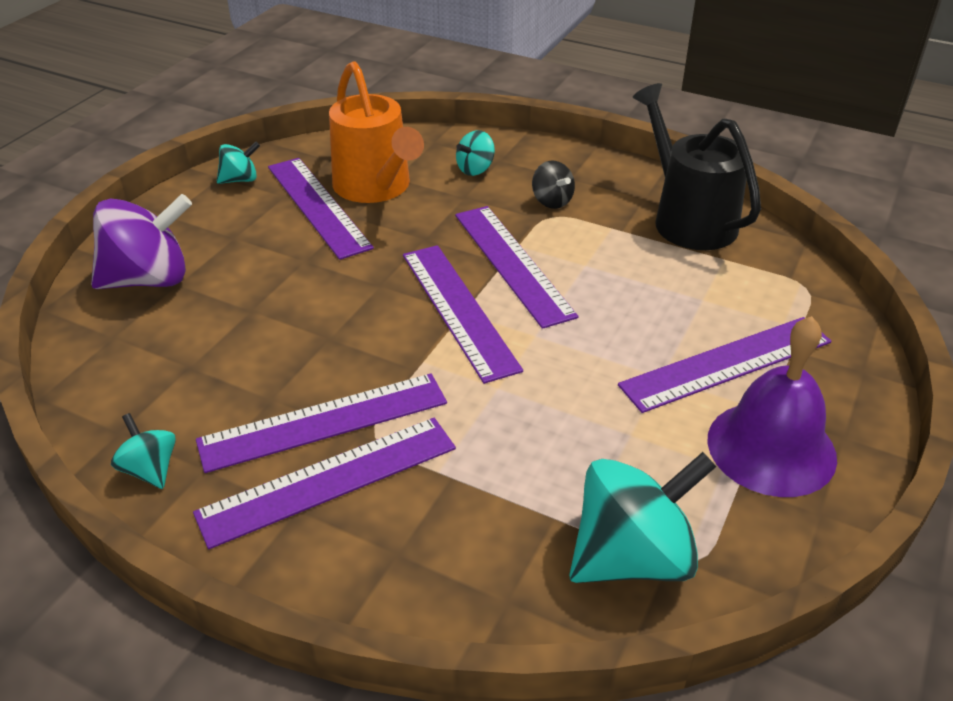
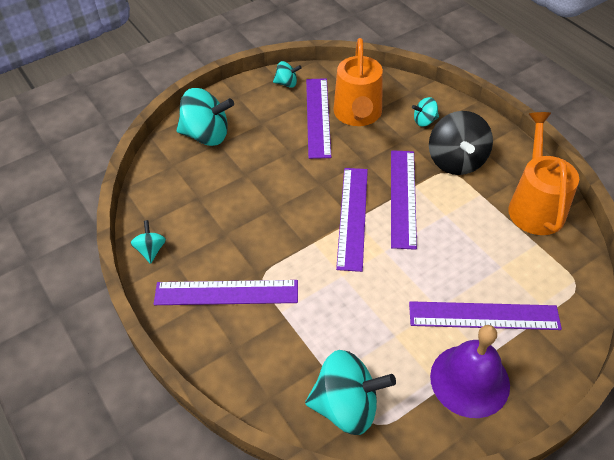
camera: 30 degrees right, 10 degrees up
purple spinning top [91,194,192,289] -> turquoise spinning top [176,88,234,146]
purple ruler [196,373,447,473] -> none
black spinning top [532,160,575,209] -> black spinning top [429,111,493,175], size x2.00
black watering can [633,83,761,250] -> orange watering can [508,112,579,235]

